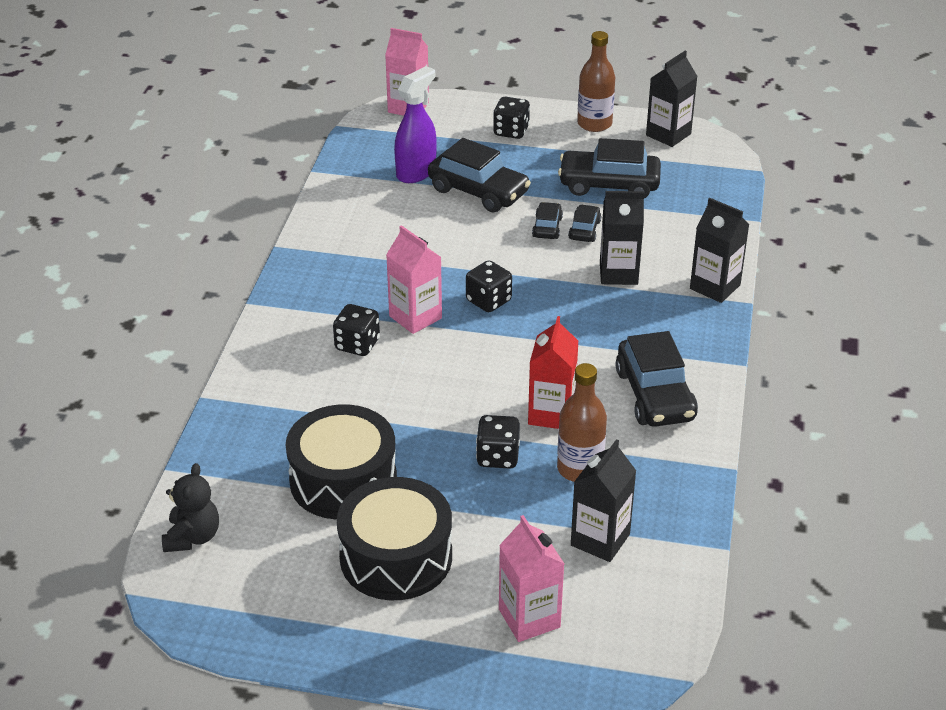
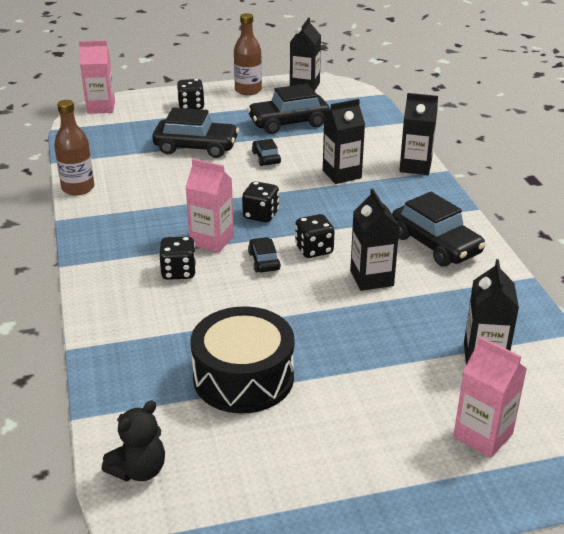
camera: 25 degrees left, 5 degrees down
black teddy bear [162,463,219,552] -> black teddy bear turned 60 degrees clockwise [102,400,165,481]
black drum [337,477,452,600] -> none
purple spray bottle [394,66,437,183] -> none
black dice [476,415,520,469] -> black dice moved to [295,214,334,258]
red carton [528,316,579,429] -> black carton [350,188,400,291]
brown bottle [557,363,607,482] -> brown bottle moved to [54,100,94,195]
black car [568,204,601,242] -> black car moved to [248,237,281,272]

